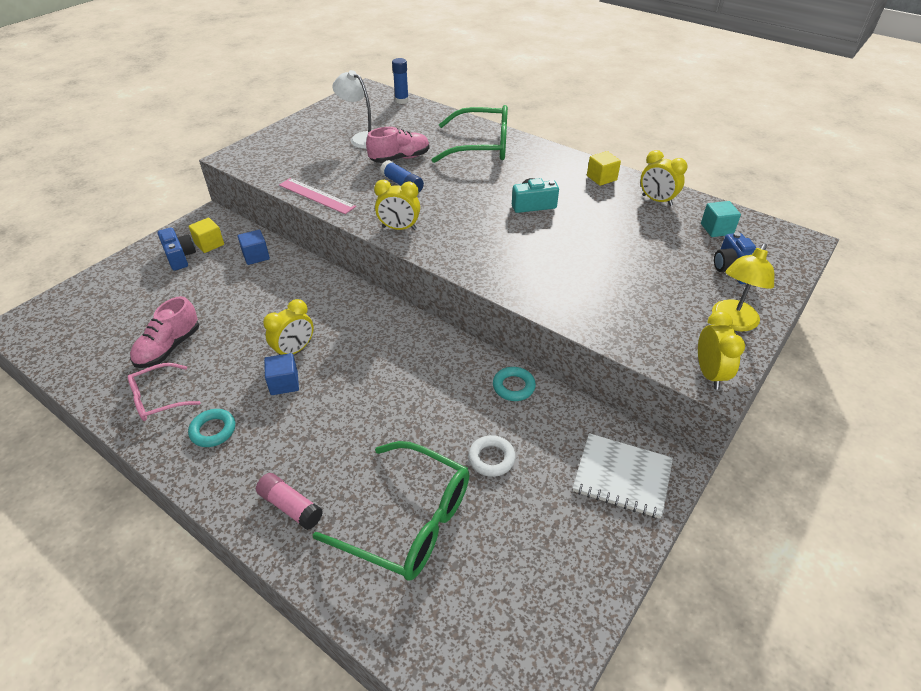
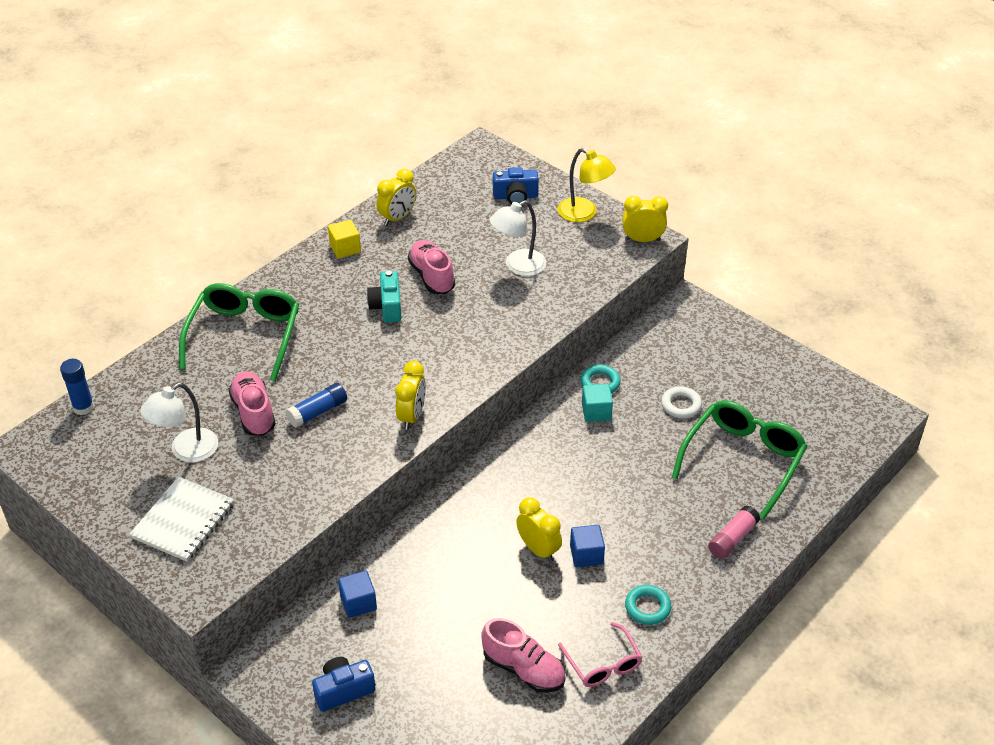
camera: 85 degrees left, 0 degrees up
yellow cube [189,218,224,253] -> none
pink ruler [279,178,356,214] -> none
white notebook [573,433,673,519] -> white notebook moved to [129,477,234,562]
turquoise cube [701,201,741,237] -> turquoise cube moved to [582,384,613,422]
none -> pink shoe [408,240,455,294]
none -> white lamp [490,200,546,276]

